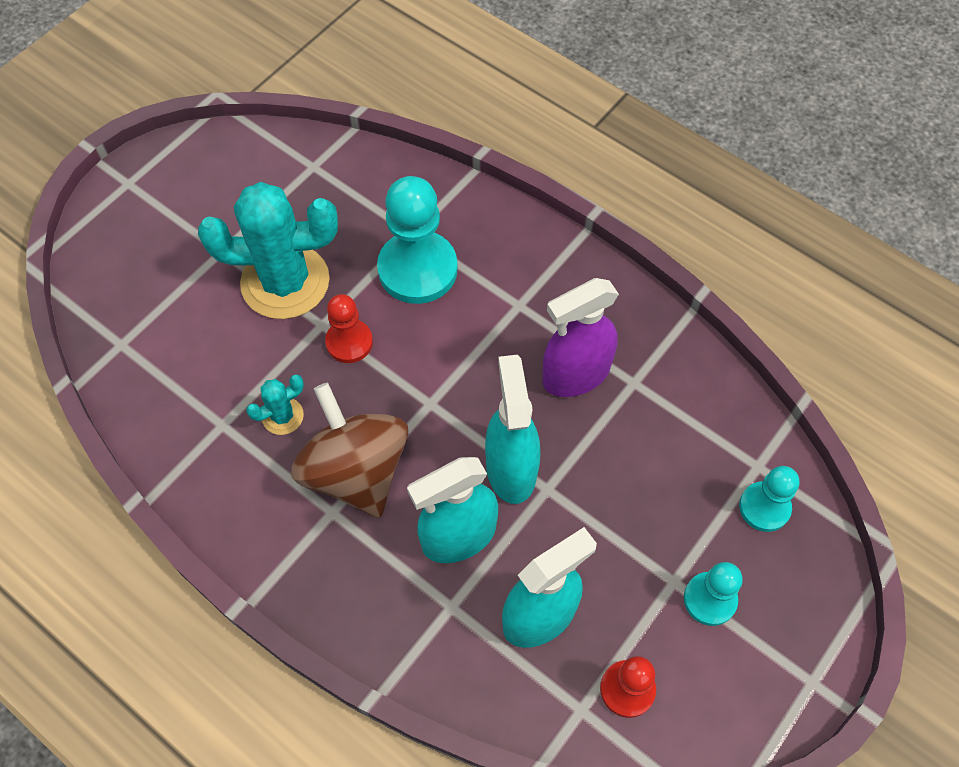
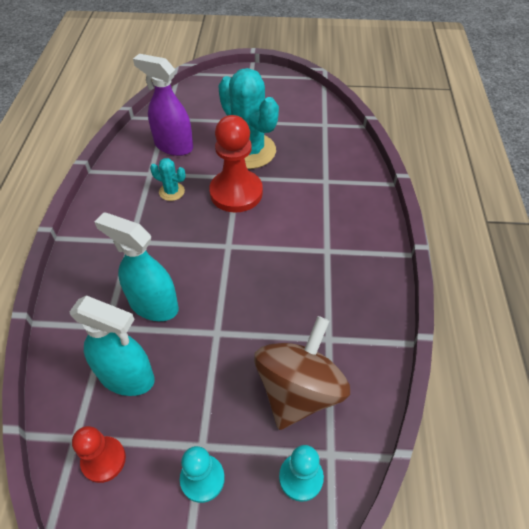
camera: 55 degrees right, 10 degrees down
brown spinning top [291,382,408,518] -> brown spinning top moved to [254,316,350,430]
red pawn [325,294,373,363] -> red pawn [209,115,263,212], size x1.76
turquoise pawn [377,176,458,304] -> none
turquoise spray bottle [485,355,540,504] -> none
purple spray bottle [542,278,619,397] -> purple spray bottle moved to [133,54,193,156]

